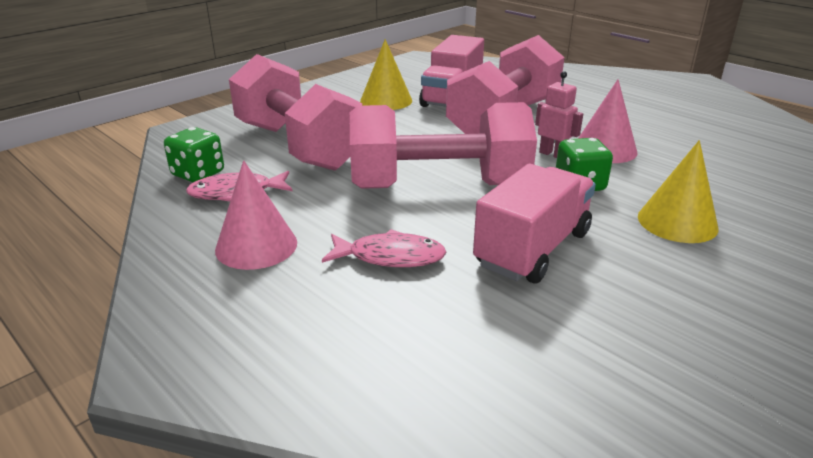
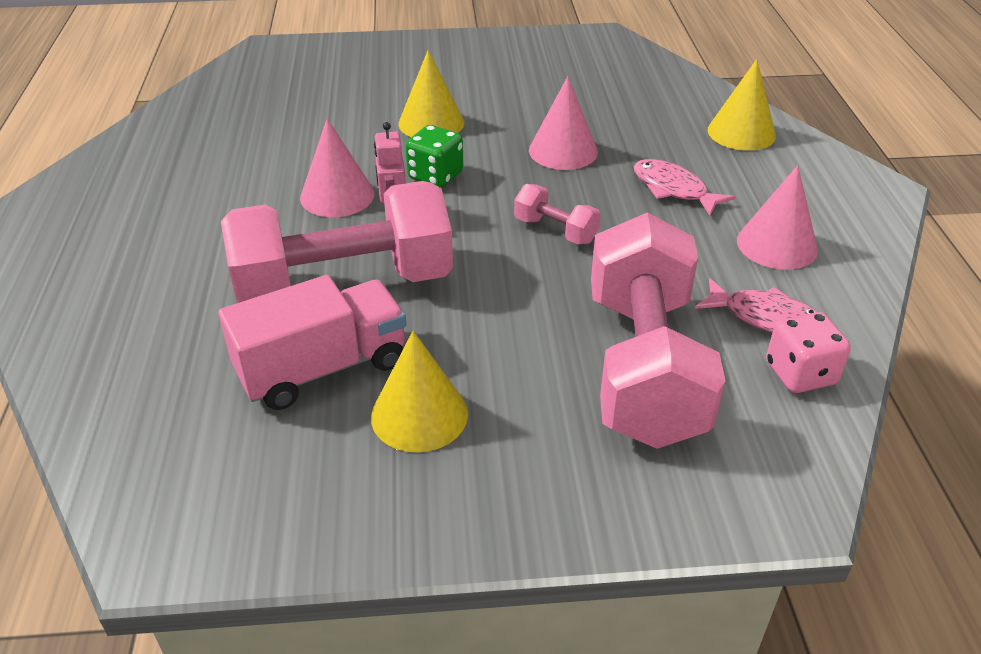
camera: 140 degrees left, 10 degrees up
green dice [164,127,224,182] -> pink dice [766,312,851,393]
pink dumbbell [350,102,537,189] -> pink dumbbell [514,184,601,245], size x0.42
pink truck [473,164,596,283] -> pink cone [529,76,598,170]
none -> yellow cone [708,59,776,151]

